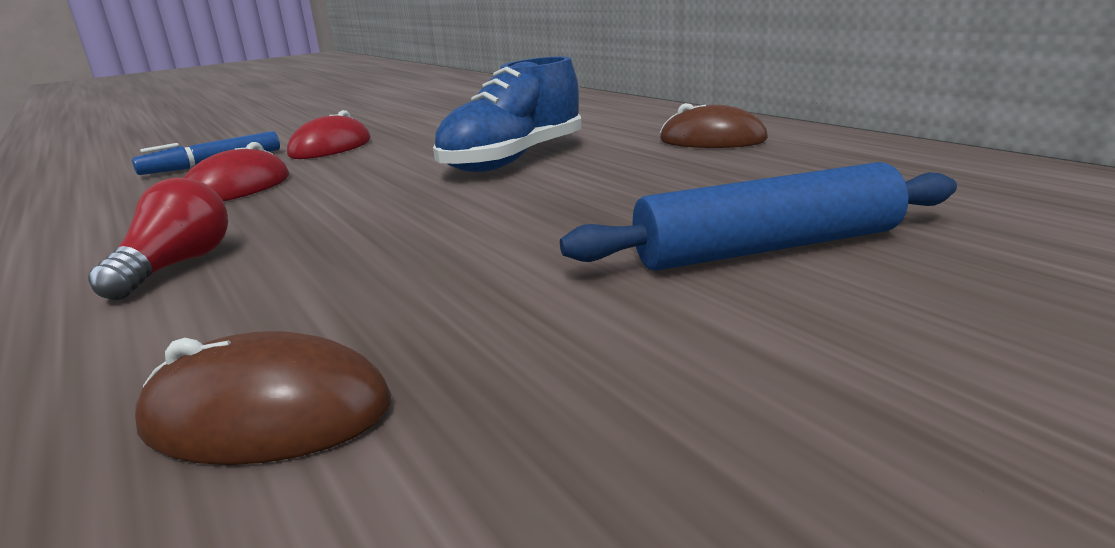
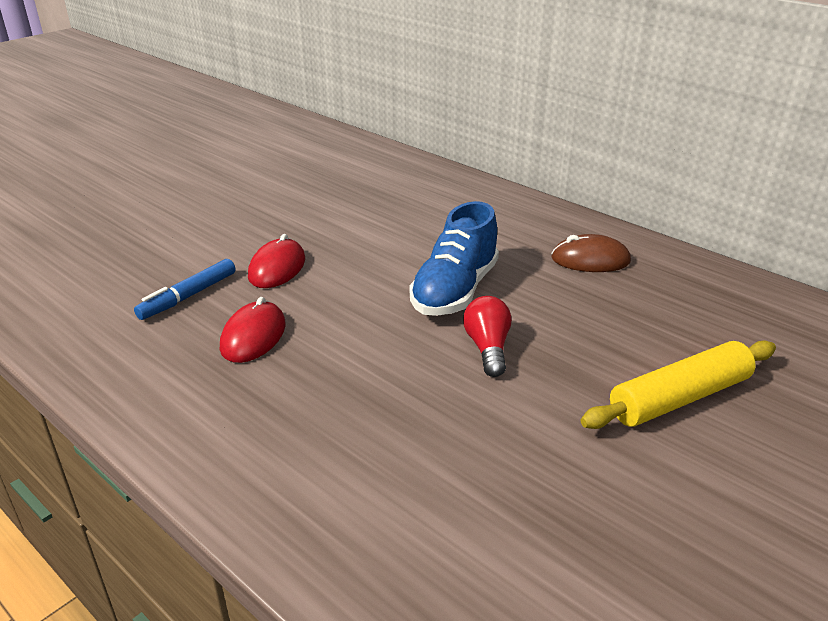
camera: 15 degrees left, 10 degrees up
red light bulb [88,177,228,300] -> red light bulb moved to [463,296,512,377]
brown mouse [135,331,392,465] -> none
blue rolling pin [560,162,957,270] -> yellow rolling pin [581,341,776,429]

